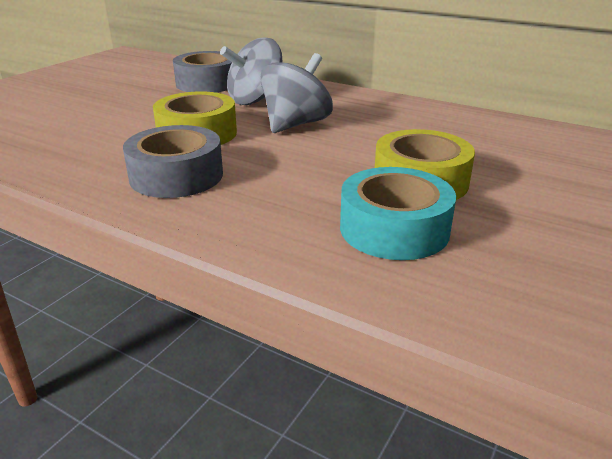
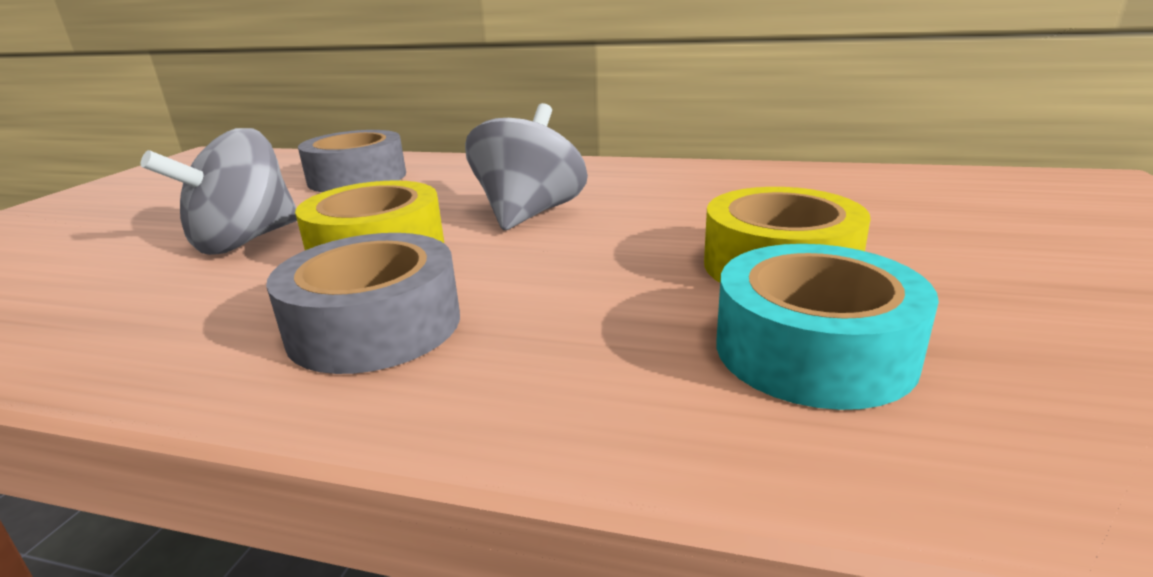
camera: 15 degrees left, 5 degrees down
grey spinning top [220,37,282,105] -> grey spinning top moved to [141,128,297,255]

